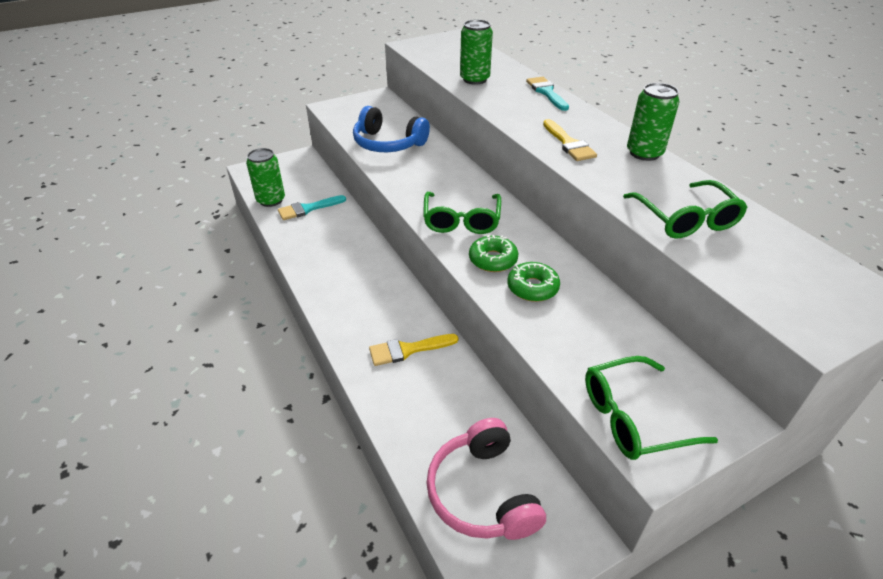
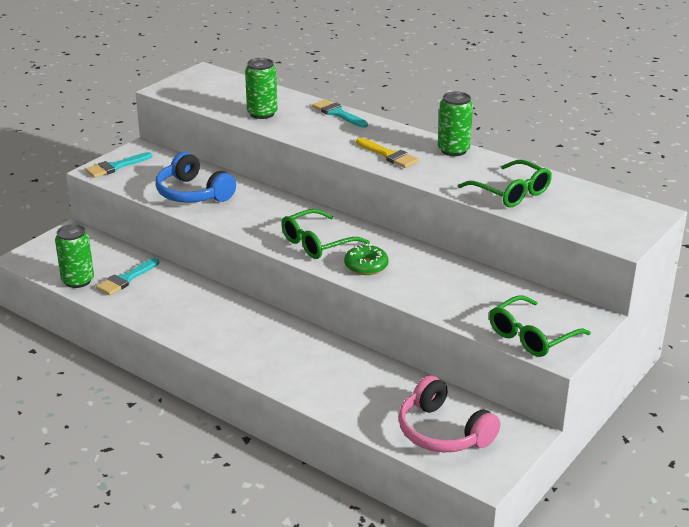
camera: 25 degrees left, 10 degrees down
blue headphones [353,106,430,152] -> blue headphones turned 45 degrees clockwise [156,152,236,203]
yellow brush [369,334,458,366] -> none
green glasses [423,192,501,234] -> green glasses turned 75 degrees clockwise [281,209,370,259]
green donut [508,262,560,302] -> none
none -> turquoise brush [85,152,152,178]

